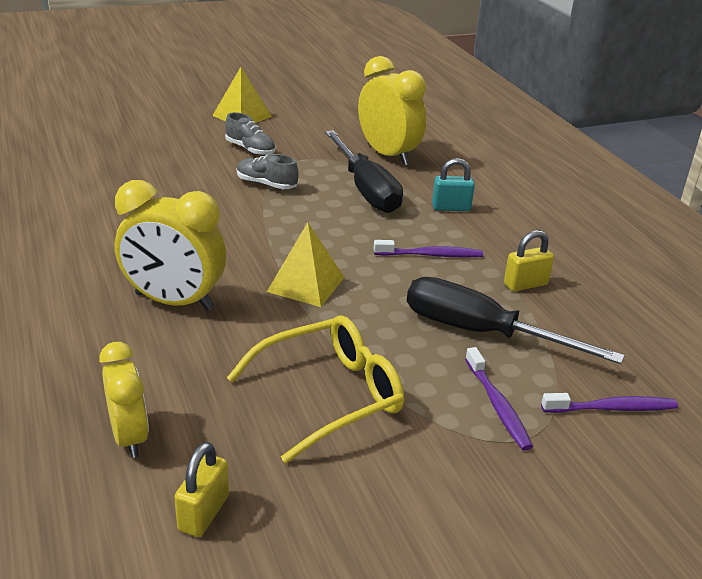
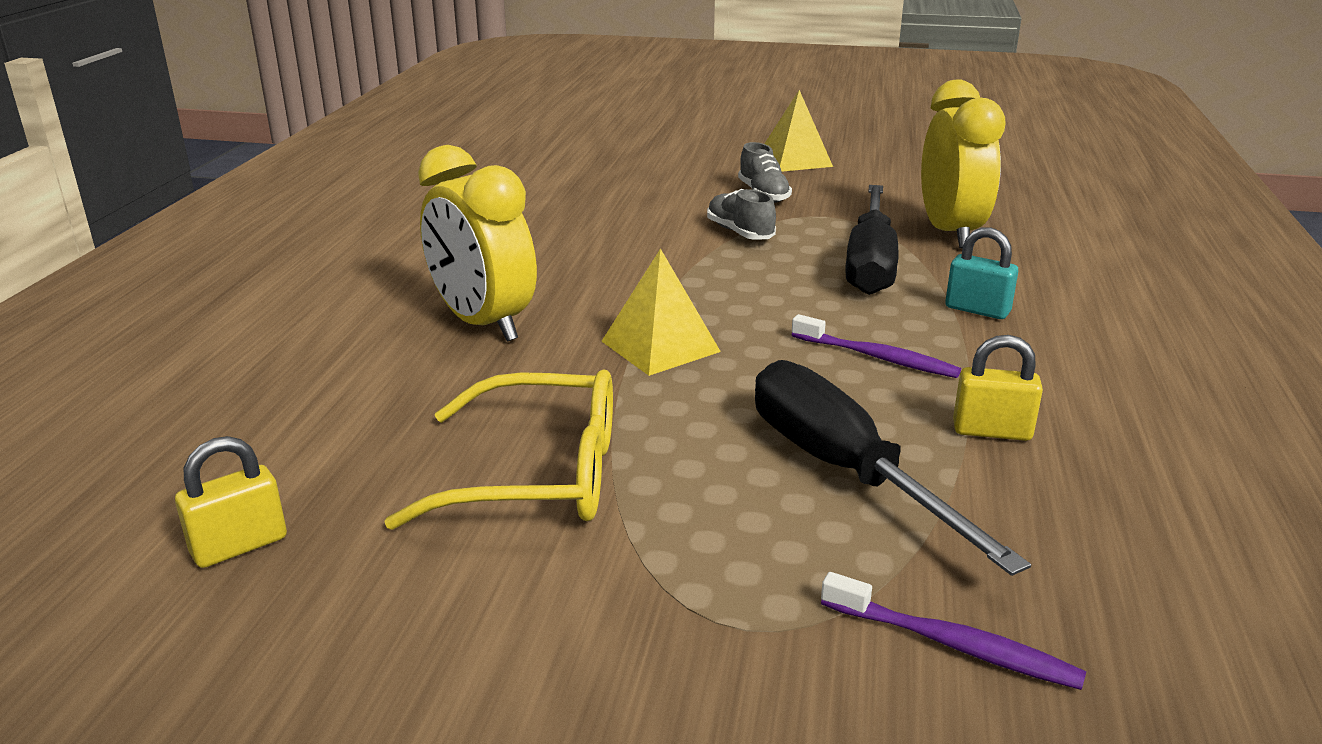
camera: 35 degrees right, 5 degrees down
yellow clock [99,342,149,458] -> none
purple toothbrush [465,347,533,451] -> none

